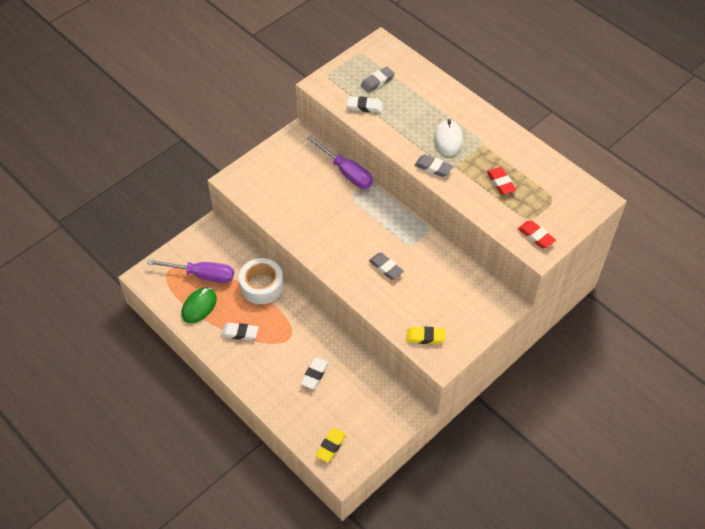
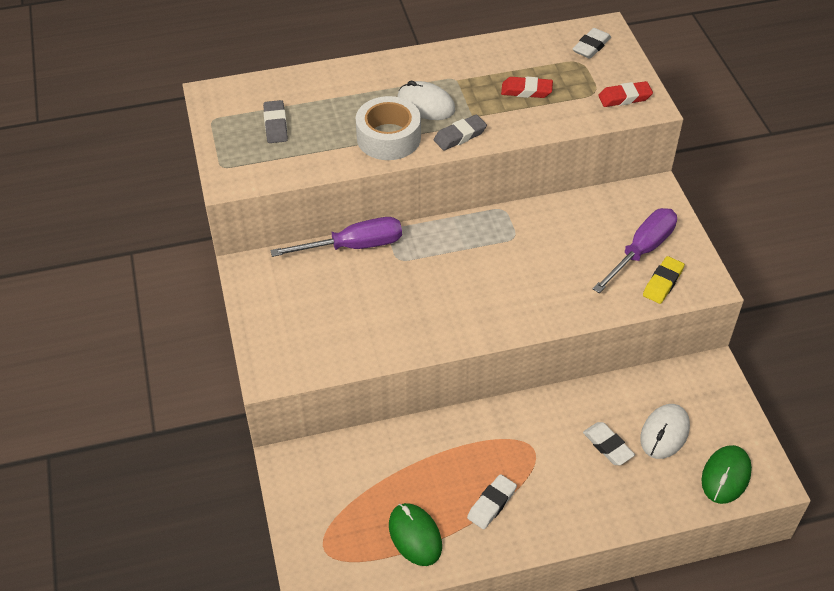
camera: 60 degrees left, 5 degrees down
purple screwdriver [147,259,234,283] -> purple screwdriver moved to [592,208,677,293]
white tape [239,258,283,304] -> white tape moved to [356,96,421,160]
yellow eraser [315,428,347,462] -> green mouse [702,445,752,504]
white eraser [347,96,383,113] -> white eraser moved to [573,28,611,59]
grey eraser [369,253,404,280] -> none
none -> white mouse [640,404,690,459]

